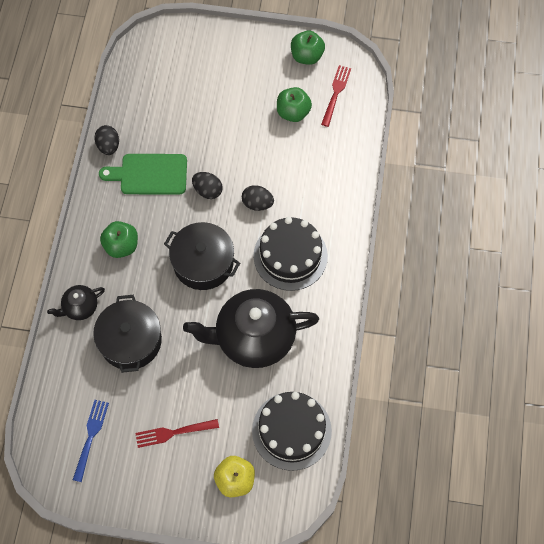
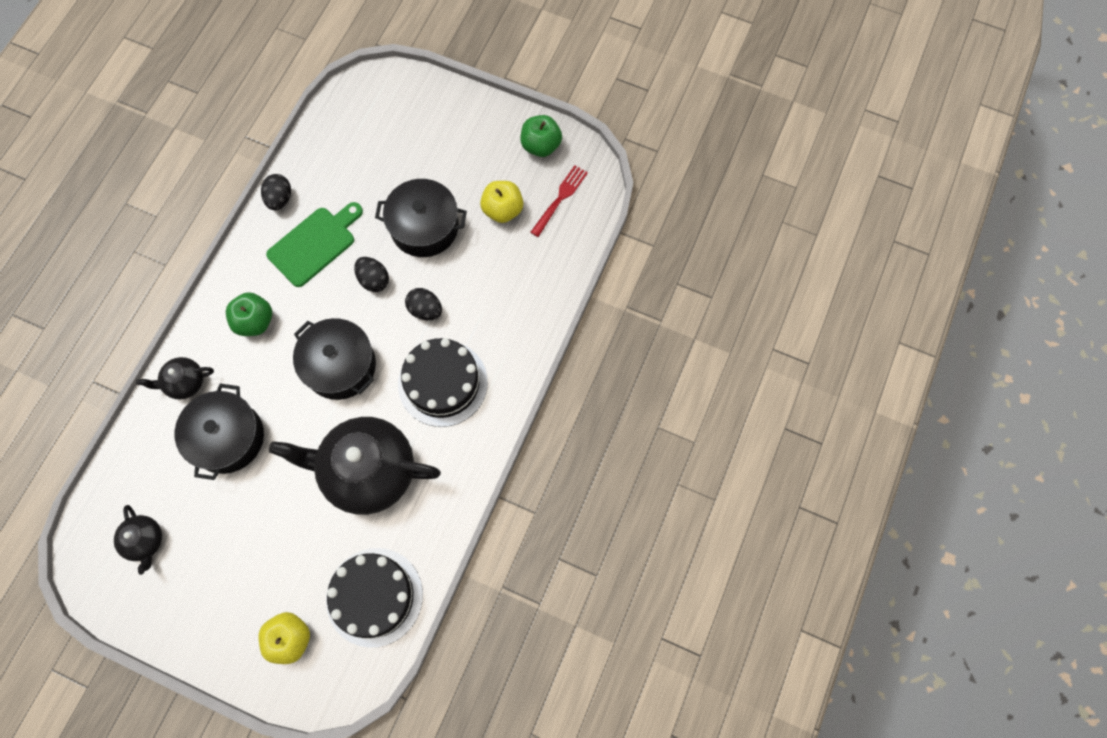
camera: 15 degrees right, 5 degrees up
blue fork [73,400,109,482] -> black teapot [114,505,162,575]
green cutting board [99,154,187,195] -> green cutting board turned 120 degrees clockwise [266,202,363,287]
red fork [135,419,219,448] -> none
green apple [277,87,312,122] -> yellow apple [480,181,523,223]
none -> black pot [375,179,467,257]

